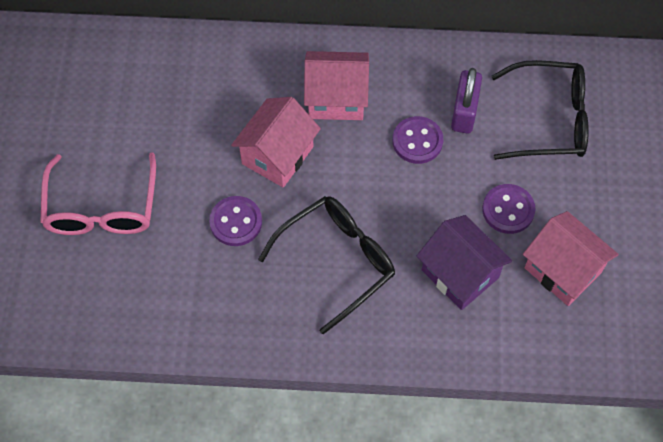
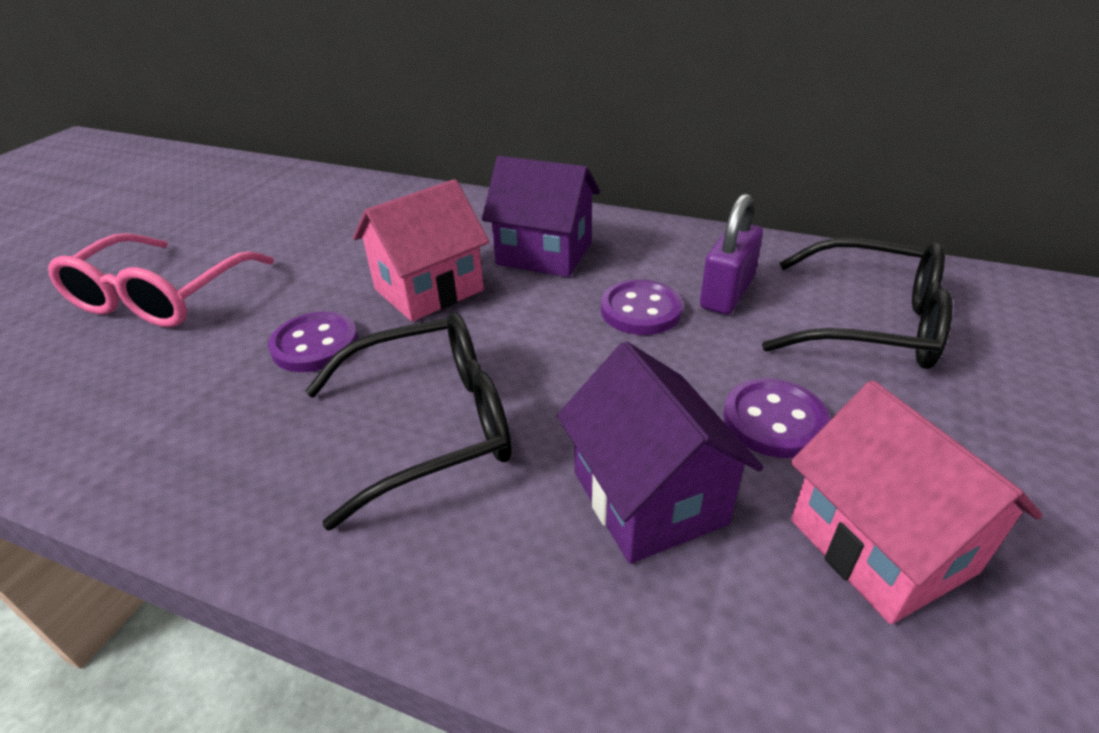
camera: 20 degrees right, 25 degrees down
pink house [304,51,369,120] -> purple house [482,156,600,277]

